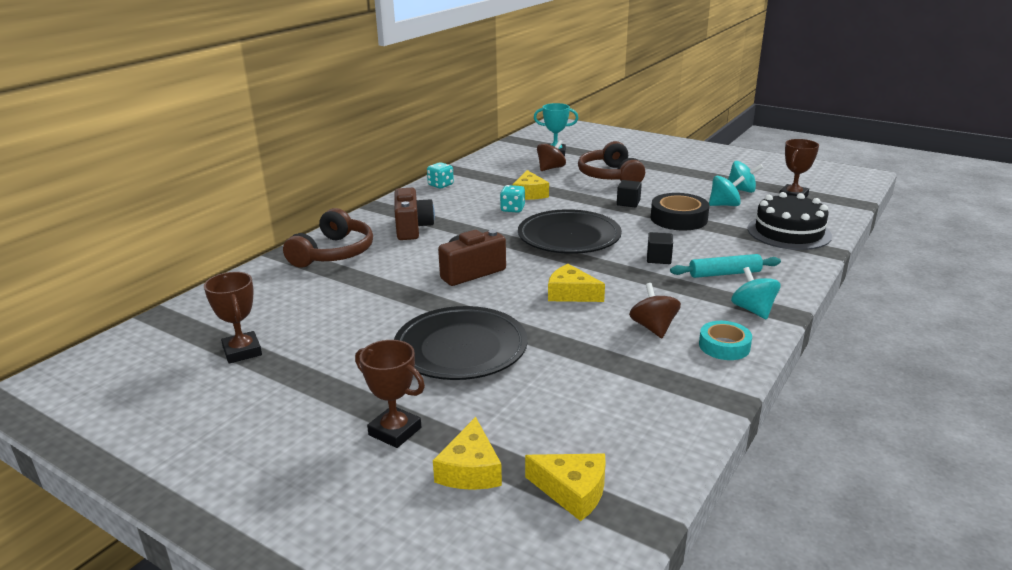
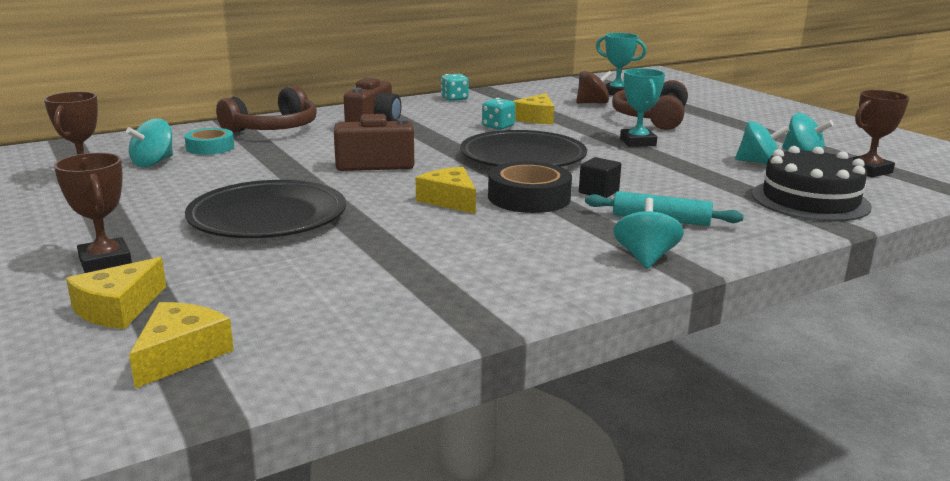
camera: 25 degrees right, 5 degrees down
yellow cheese [525,454,606,521] -> yellow cheese turned 120 degrees counterclockwise [129,302,234,388]
black cube [617,180,642,207] -> turquoise trophy [620,68,665,147]
brown spinning top [629,283,681,338] -> none
black tape [651,193,709,230] -> black tape moved to [488,161,572,213]
turquoise tape [699,321,752,360] -> turquoise tape moved to [185,128,234,155]
none -> turquoise spinning top [126,118,173,167]

